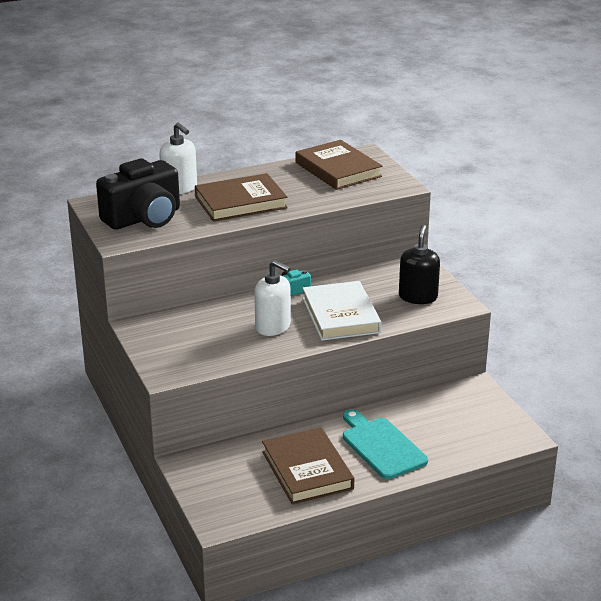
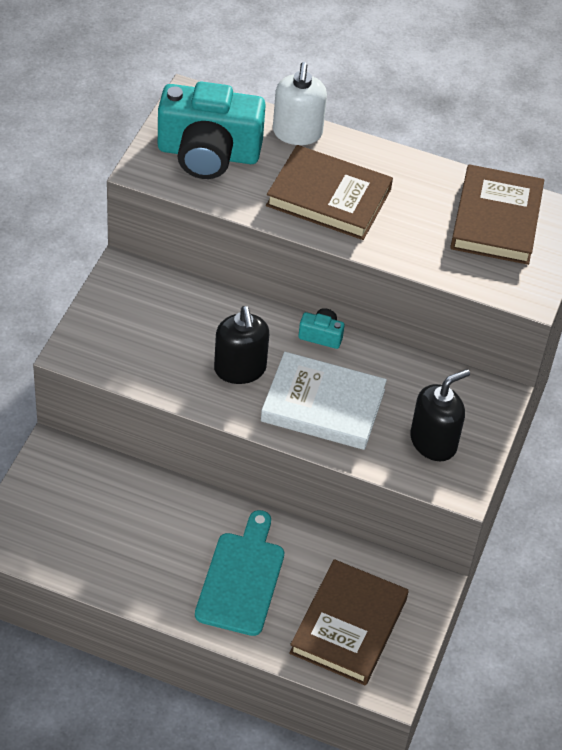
camera: 40 degrees right, 20 degrees up
black camera [96,158,180,230] -> turquoise camera [158,81,266,179]
white soap dispenser [254,260,291,336] -> black soap dispenser [214,306,269,384]
brown book [262,428,354,505] -> brown book moved to [289,559,409,686]
white book [302,281,382,341] -> white book turned 75 degrees clockwise [261,352,387,450]

